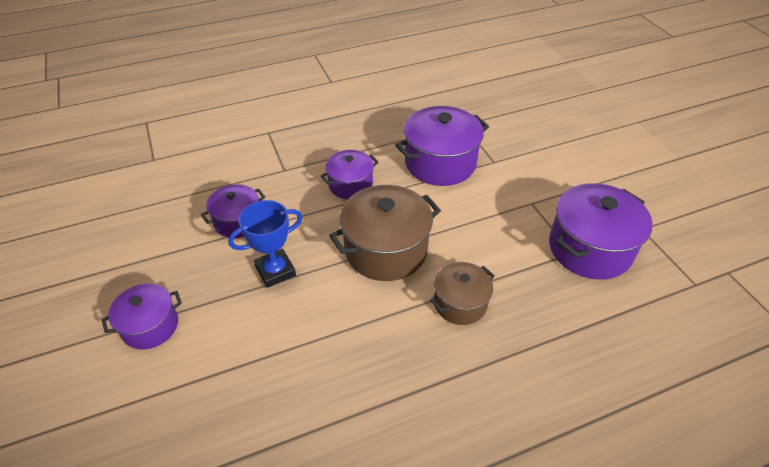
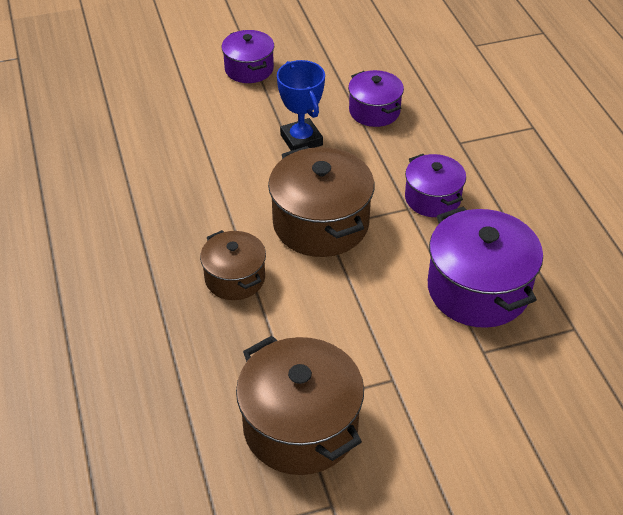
camera: 95 degrees right, 0 degrees up
purple pot [549,183,653,280] -> brown pot [236,336,364,475]

